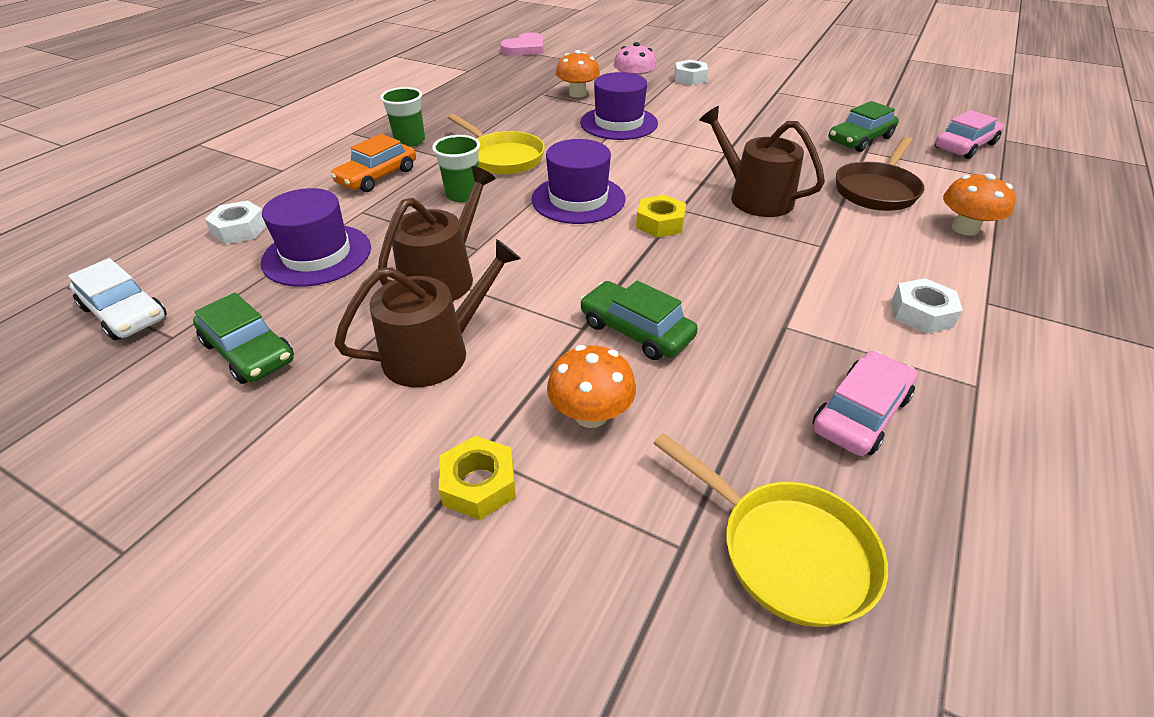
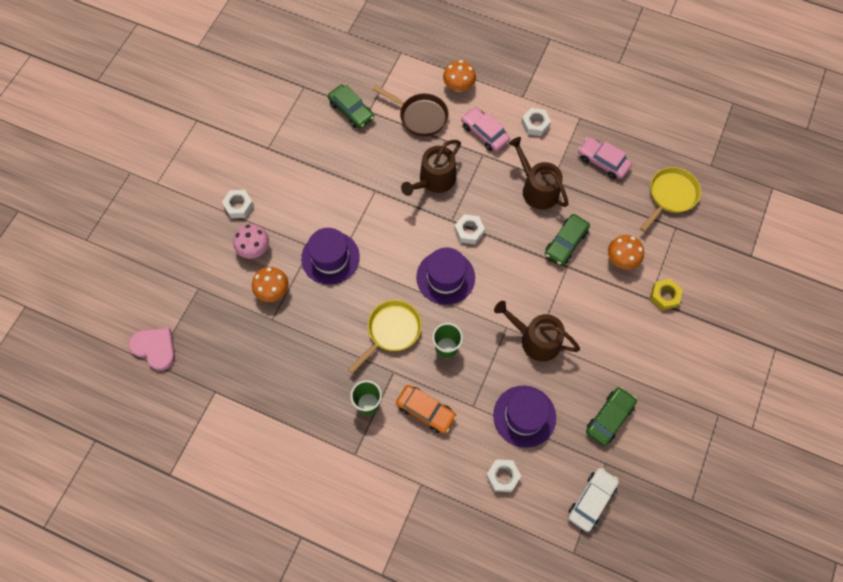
camera: 95 degrees left, 25 degrees up
brown watering can [334,239,521,387] -> brown watering can moved to [509,137,569,210]
yellow nut [636,195,686,238] -> white nut [454,214,485,244]
pink car [935,110,1004,159] -> pink car moved to [461,107,510,152]

